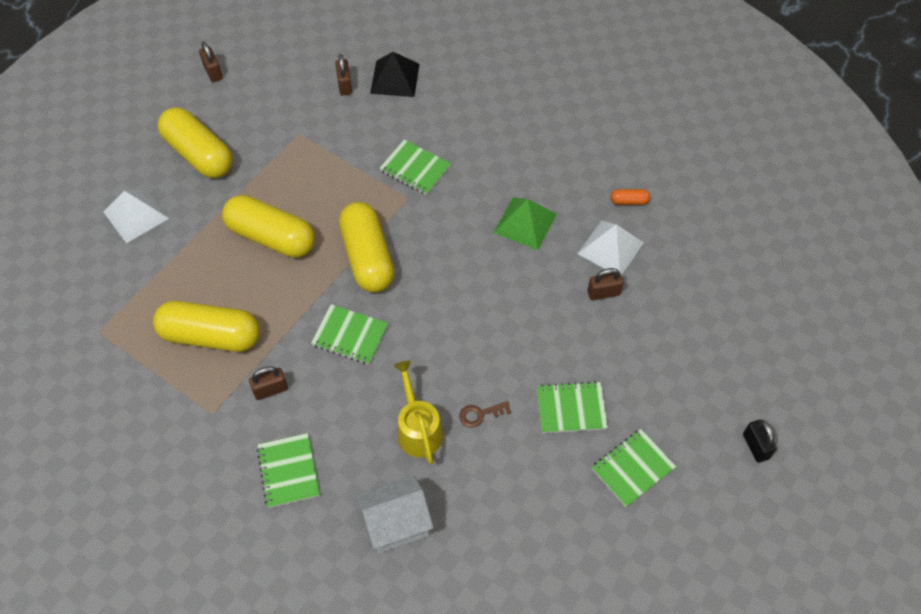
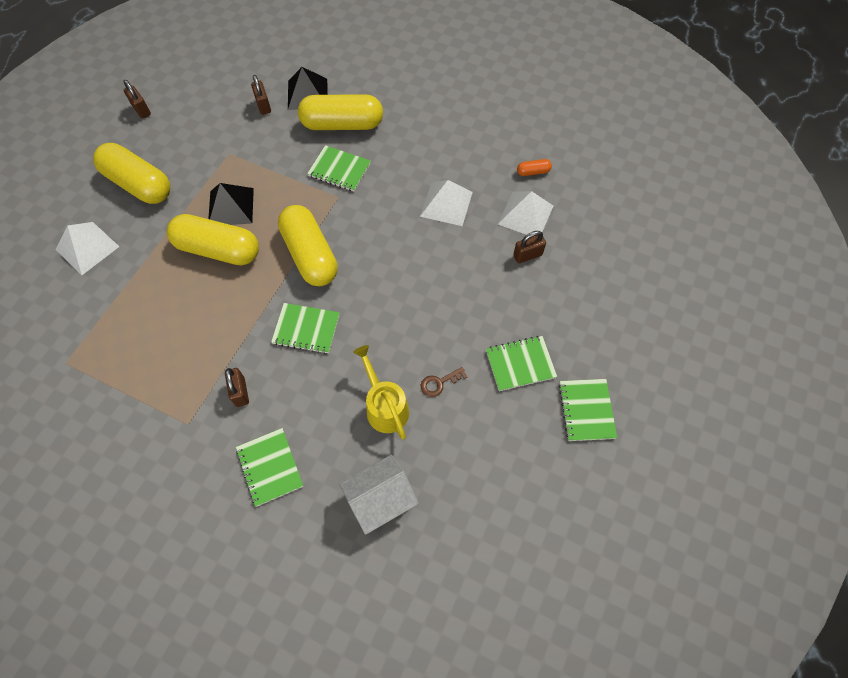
camera: 10 degrees left, 5 degrees up
yellow capsule [153,301,260,352] -> yellow capsule moved to [298,94,383,130]
brown padlock [249,366,288,400] -> brown padlock turned 75 degrees counterclockwise [225,368,249,407]
green pyramid [493,197,557,250] -> white pyramid [420,180,473,226]
green notebook [591,429,676,507] -> green notebook turned 45 degrees counterclockwise [559,379,617,441]
black padlock [743,419,777,463] -> none
none -> black pyramid [208,183,254,225]

